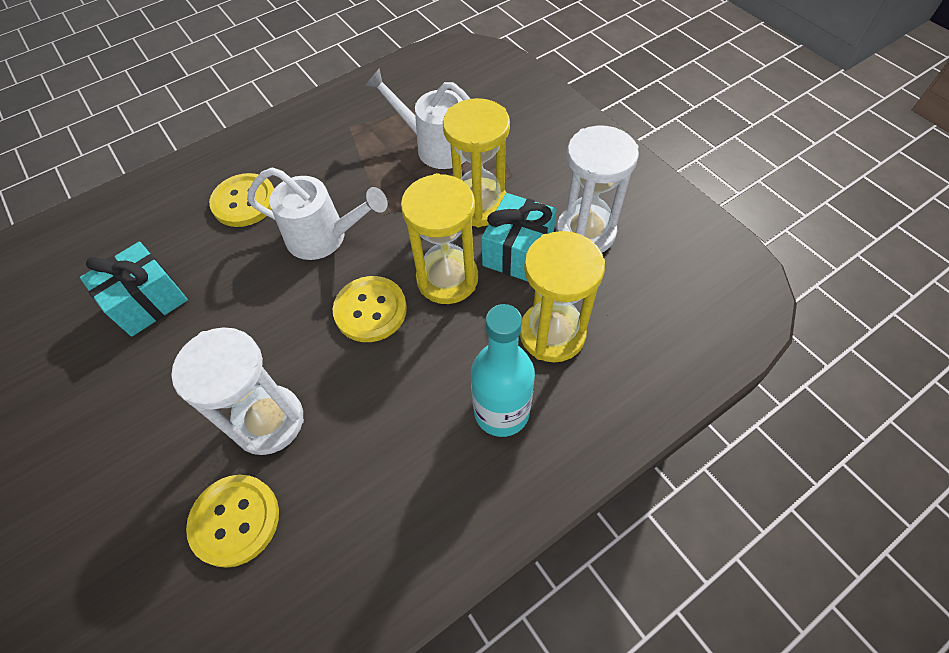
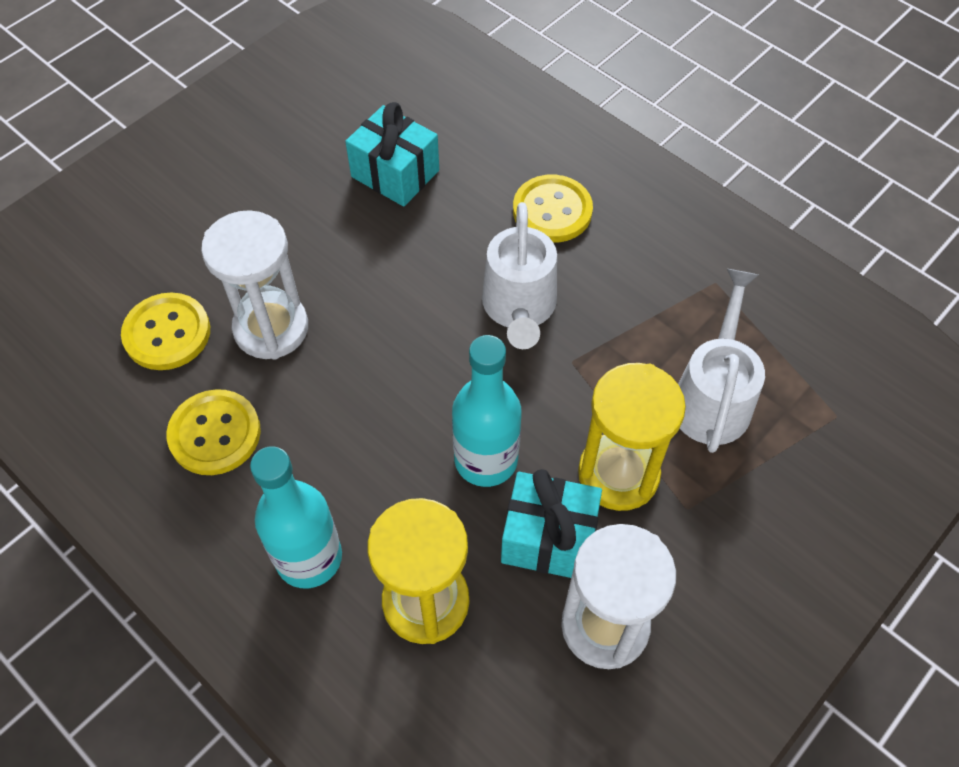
camera: 75 degrees right, 0 degrees up
yellow button [333,276,407,342] -> yellow button moved to [166,389,261,475]
yellow hourglass [401,173,478,304] -> turquoise bottle [452,335,522,487]

